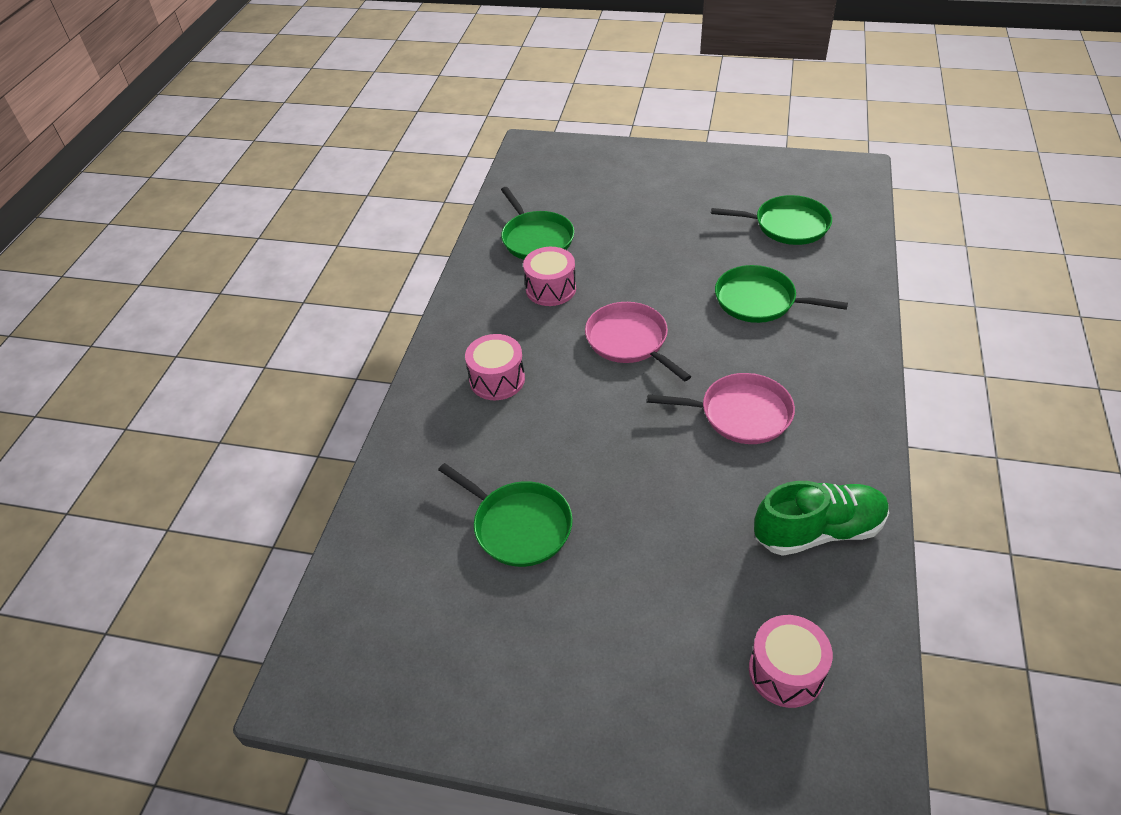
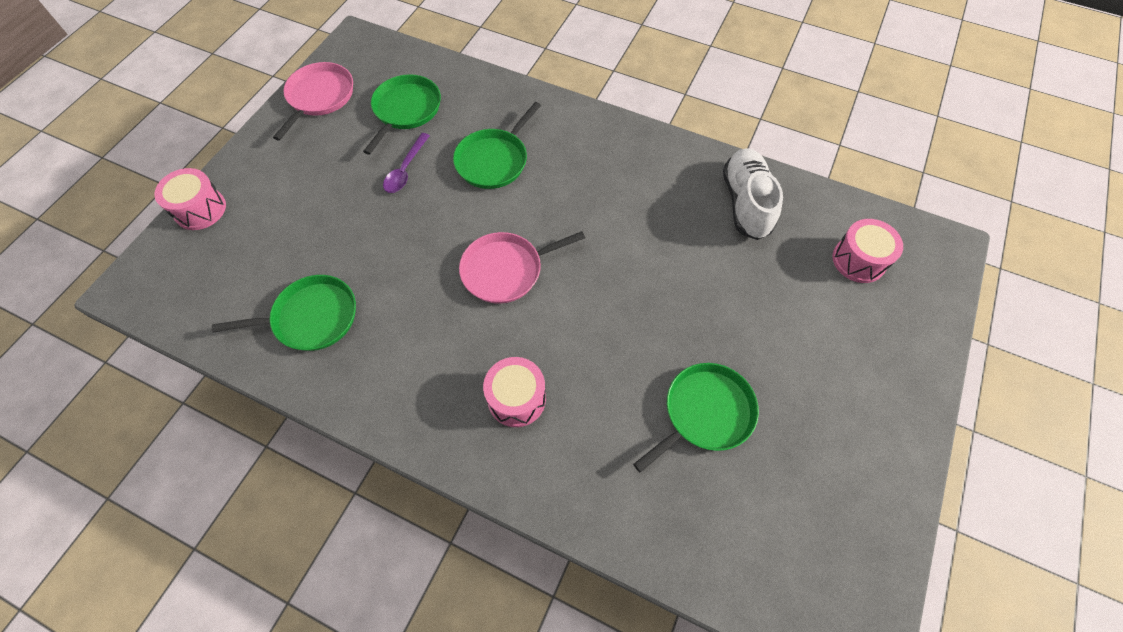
camera: 80 degrees left, 15 degrees up
pink drum [523,247,576,306] -> pink drum moved to [154,168,226,230]
pink pan [647,373,795,444] -> pink pan moved to [273,62,353,141]
green shoe [754,481,889,556] -> white shoe [723,148,783,240]
none -> purple spoon [383,133,430,193]

